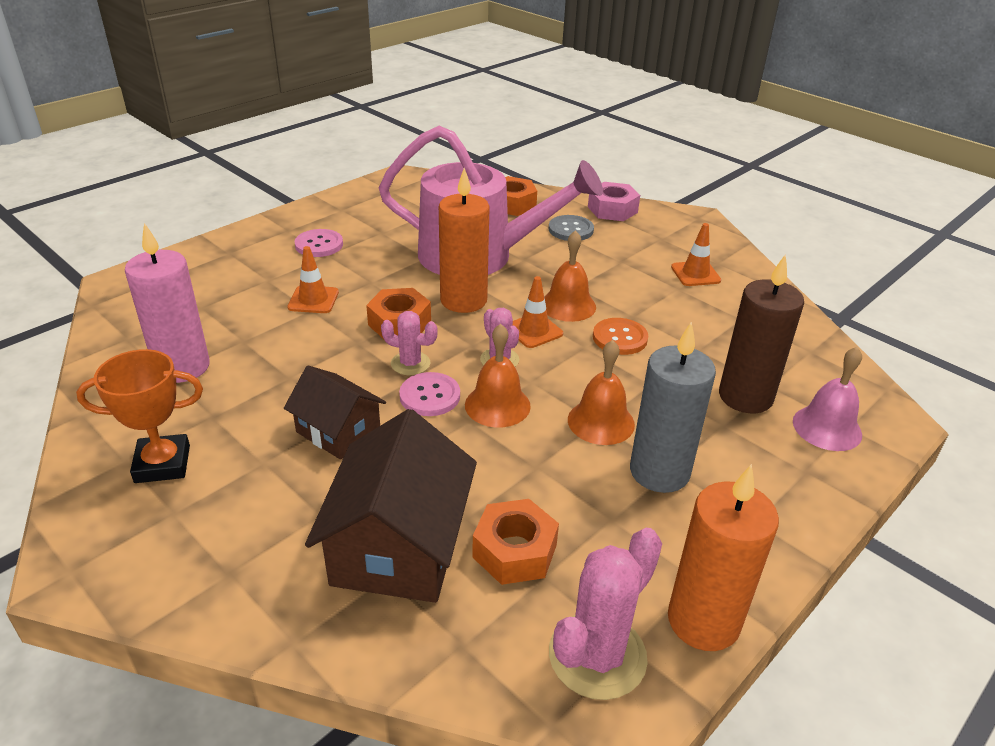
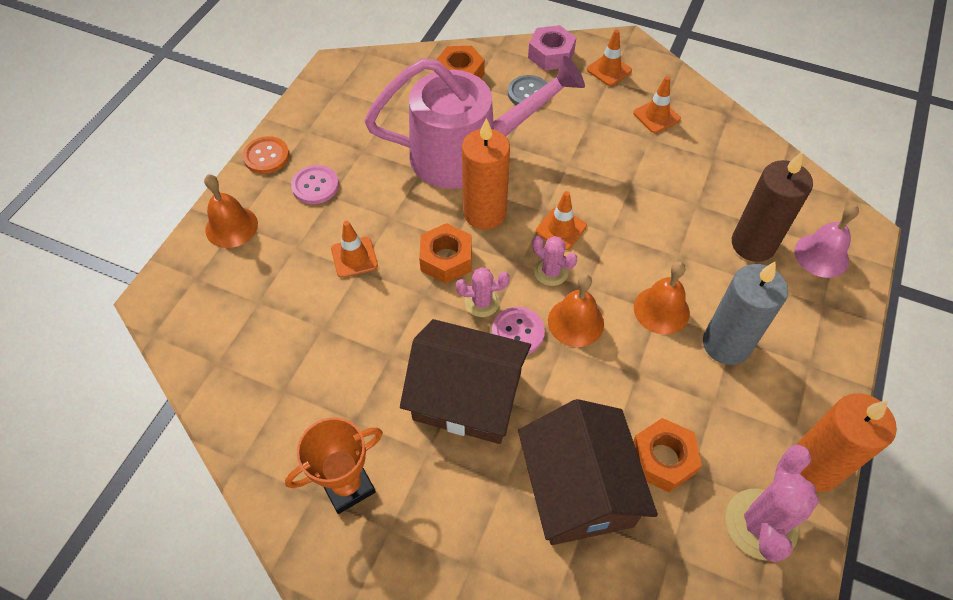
camera: 20 degrees left, 20 degrees up
pink candle [125,223,210,383] -> none
brown house [284,366,386,460] -> brown house [400,319,531,444], size x1.64
orange bell [545,230,596,322] -> orange bell moved to [204,174,258,248]
orange button [593,318,648,355] -> orange button moved to [243,136,289,174]
none -> orange traffic cone [587,29,632,86]

